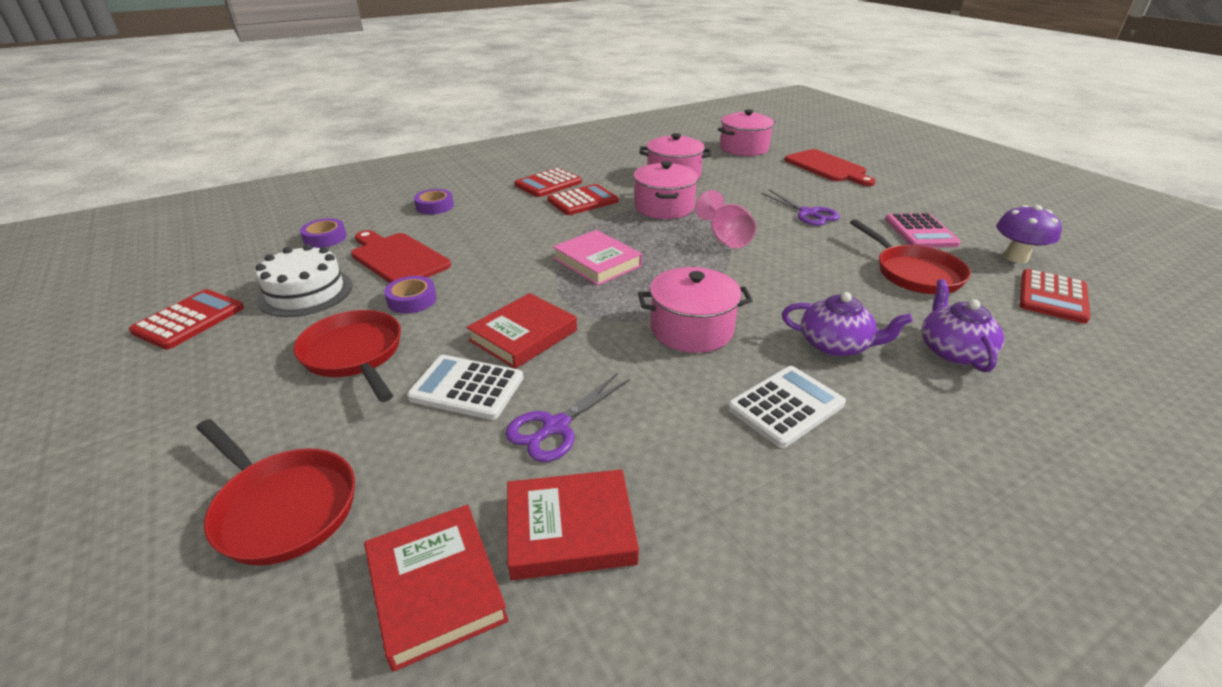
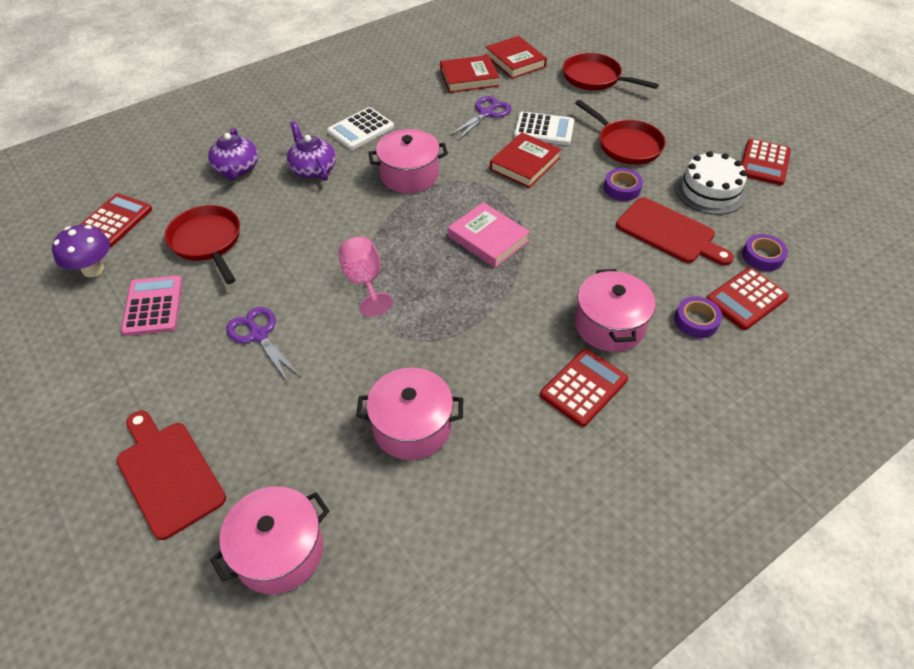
camera: 175 degrees right, 15 degrees up
red calculator [547,184,618,215] -> red calculator moved to [706,267,789,330]
pink pot [633,161,699,219] -> pink pot moved to [575,269,656,352]
purple teapot [782,292,913,356] -> purple teapot turned 45 degrees clockwise [287,121,336,181]

